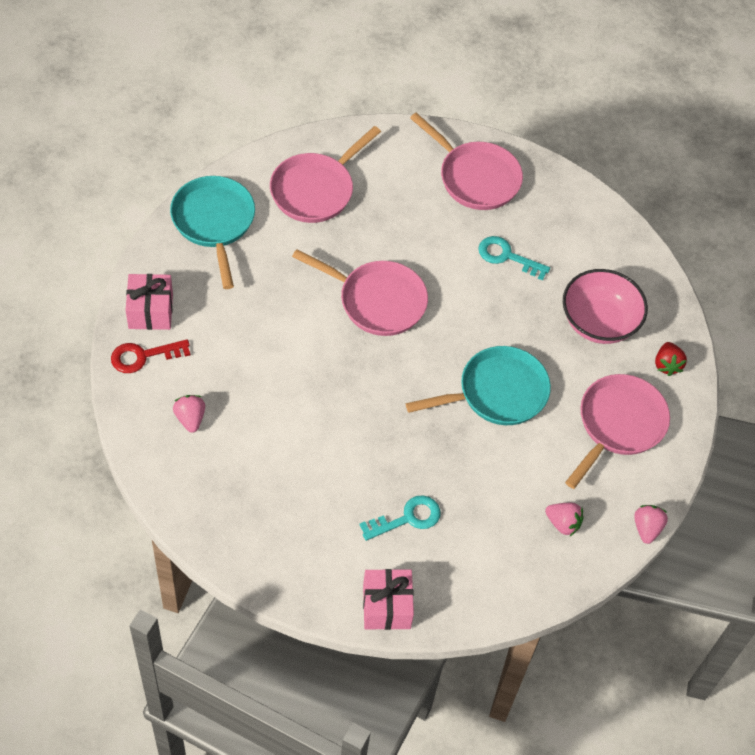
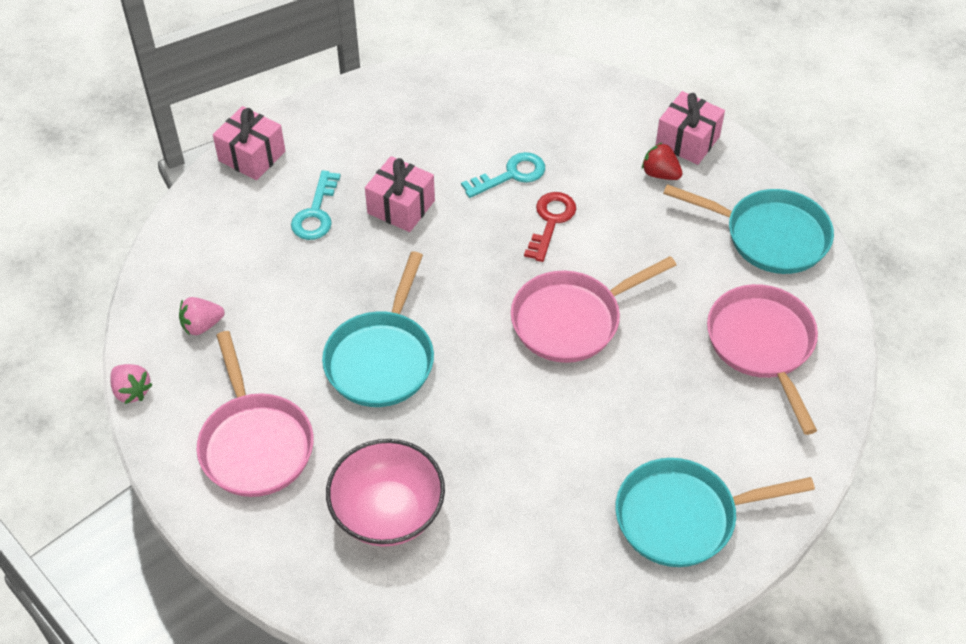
camera: 130 degrees right, 5 degrees down
red key [111,339,191,373] -> red key moved to [524,192,576,262]
pink strawberry [173,395,205,433] -> none
pink pan [410,113,523,210] -> turquoise pan [615,458,815,567]
turquoise key [478,236,550,280] -> turquoise key moved to [461,152,545,198]
red strawberry [655,342,687,376] -> red strawberry moved to [642,142,683,180]
none -> pink gift [365,156,435,232]

